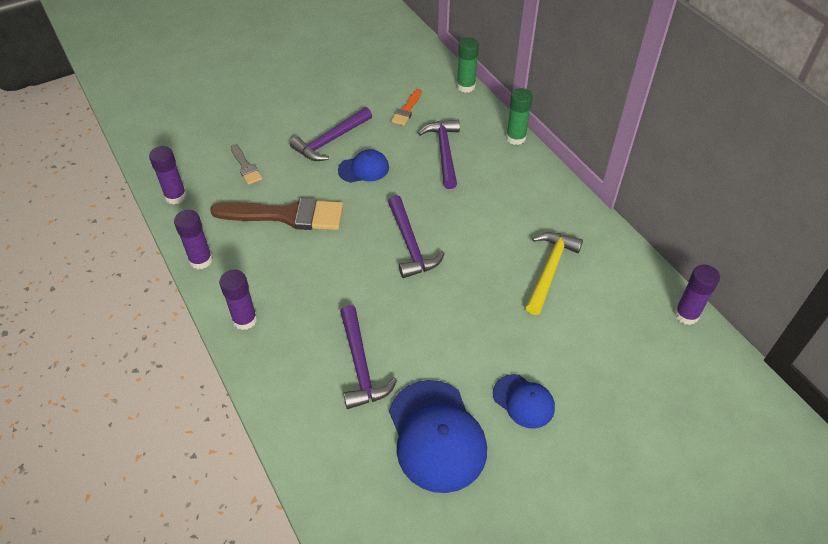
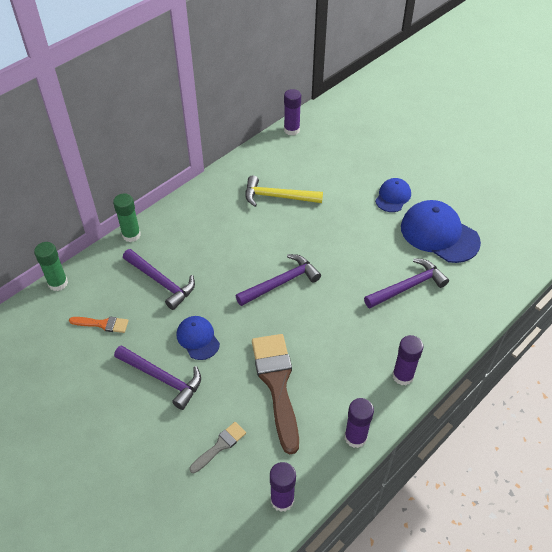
camera: 105 degrees left, 0 degrees up
blue cap [389,380,487,493] -> blue cap turned 105 degrees counterclockwise [401,200,481,263]
purple hammer [418,119,460,189] -> purple hammer turned 120 degrees counterclockwise [123,249,195,310]

